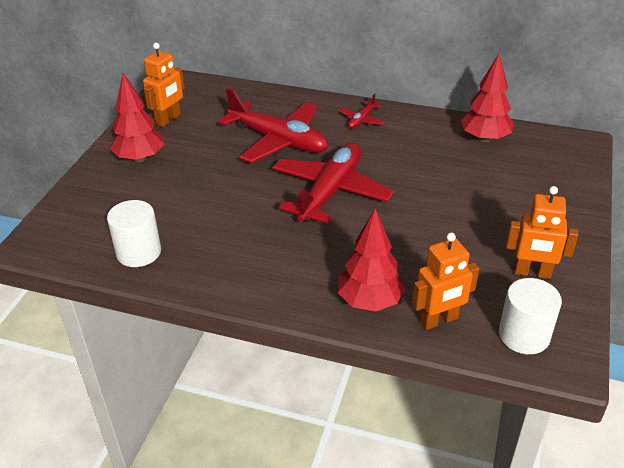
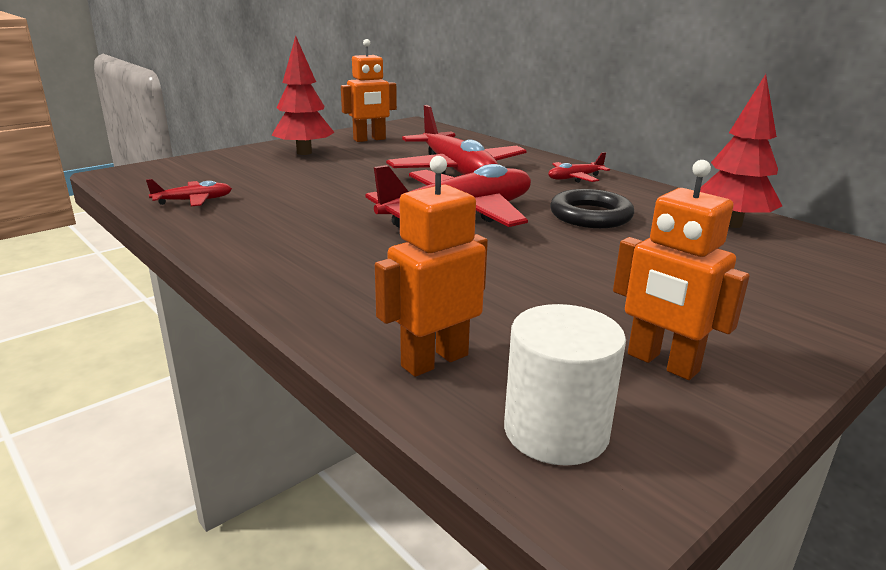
camera: 30 degrees right, 15 degrees down
white cylinder [107,200,161,267] -> red plane [146,179,232,206]
red tree [338,209,405,311] -> none
orange robot [412,233,479,330] -> orange robot turned 135 degrees clockwise [375,156,488,377]
none -> black ring [550,189,634,228]

